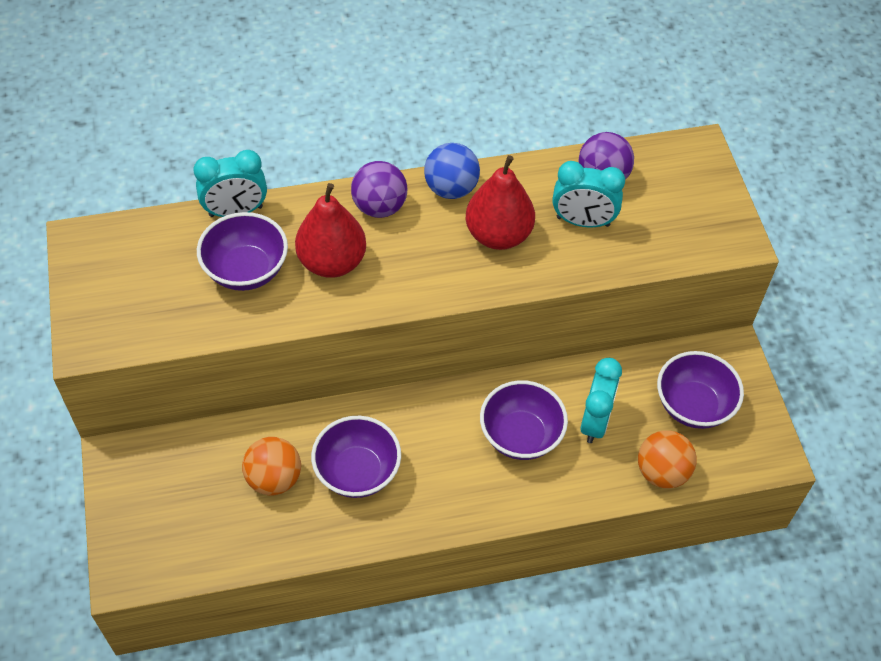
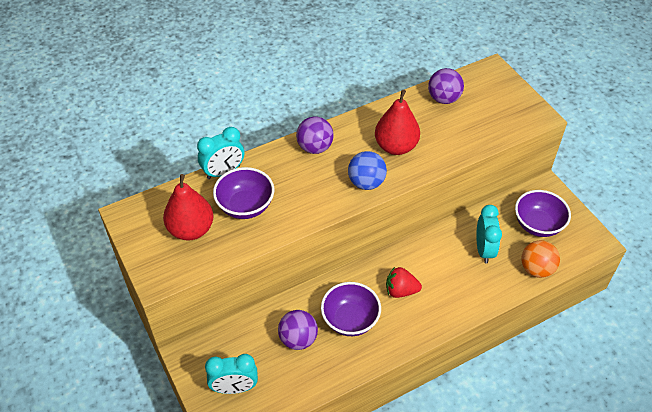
camera: 15 degrees left, 5 degrees down
orange ball [242,437,301,495] -> purple ball [278,310,318,350]
red pear [295,183,366,278] -> red pear moved to [163,174,214,241]
blue ball [424,143,480,199] -> blue ball moved to [348,151,387,190]
purple bowl [480,380,568,460] -> none
turquoise clock [553,161,625,227] -> turquoise clock moved to [205,354,258,394]
none -> red strawberry [386,267,422,298]

